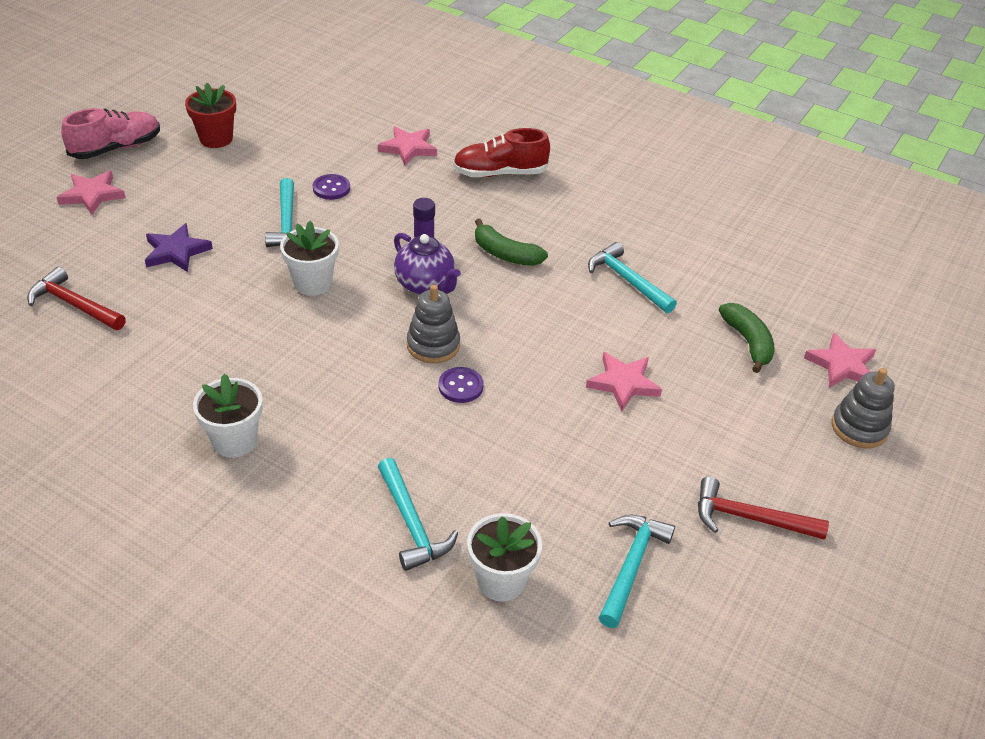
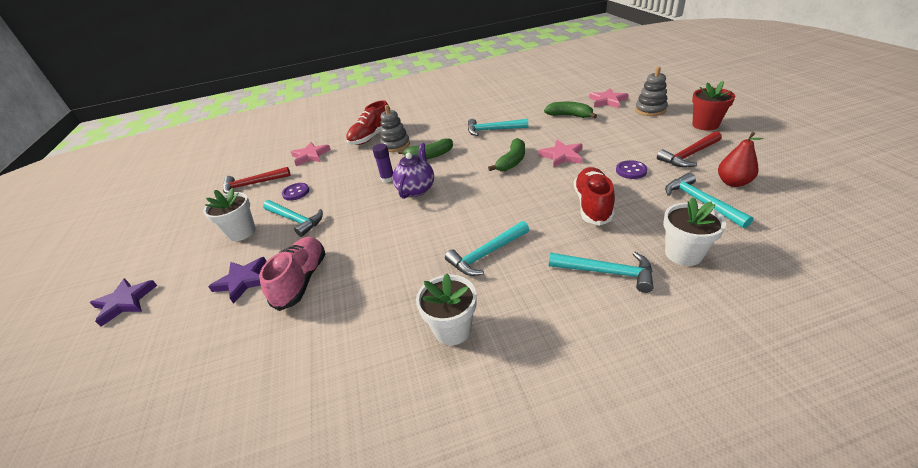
camera: 40 degrees left, 5 degrees down
red hammer [27,267,126,330] -> red hammer moved to [223,167,291,194]
pink star [57,171,126,215] -> purple star [90,279,157,327]
pink shoe [61,108,160,159] -> pink shoe moved to [259,237,325,311]
red flower pot [185,83,236,148] -> red flower pot moved to [692,81,735,131]
white flower pot [280,221,339,296] -> white flower pot moved to [203,188,256,241]
purple teapot [394,233,461,295] -> purple teapot turned 75 degrees counterclockwise [392,143,434,199]
grey stacking toy [407,284,460,363] -> grey stacking toy moved to [380,105,410,152]
purple button [439,367,483,403] -> purple button moved to [616,160,648,179]
none -> turquoise hammer [445,221,529,276]
none -> green banana [488,138,525,171]
none -> red shoe [574,167,615,226]
none -> red pear [718,132,763,187]

